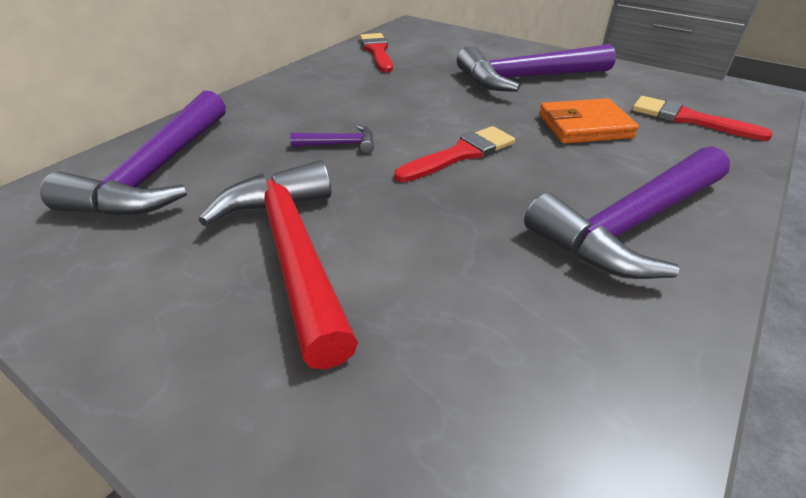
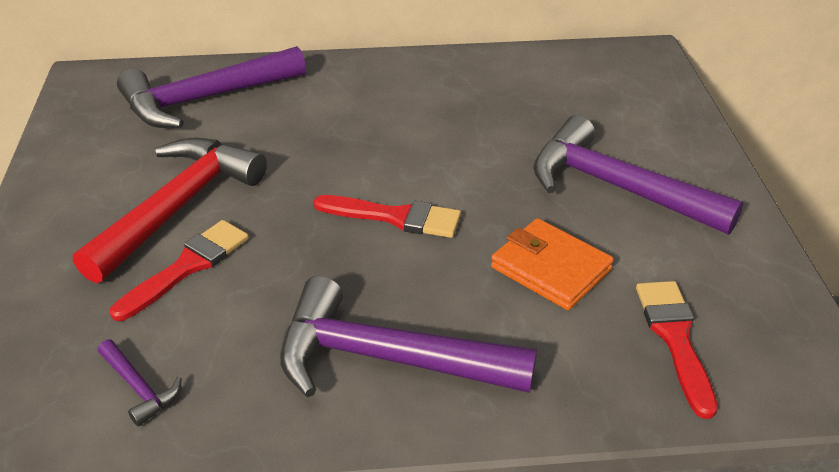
camera: 50 degrees right, 0 degrees up
purple hammer [290,125,374,153] -> purple hammer moved to [97,340,182,426]
red brush [360,33,393,72] -> red brush moved to [110,220,249,321]

